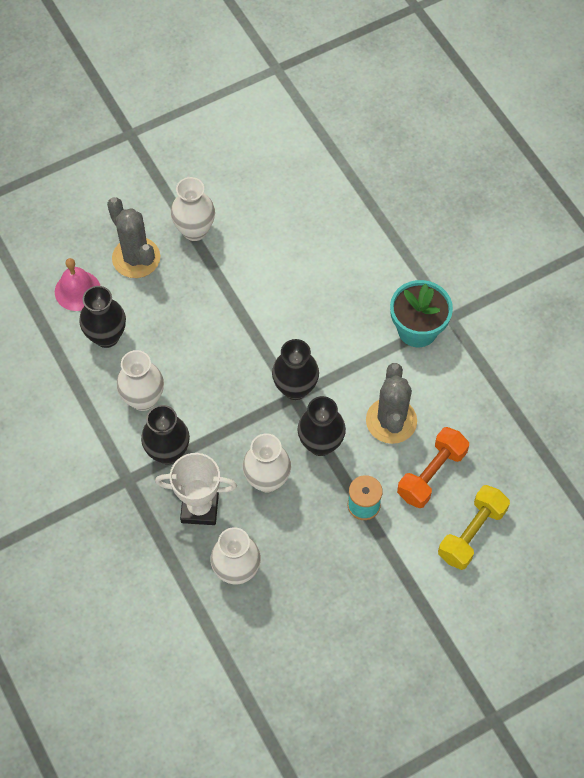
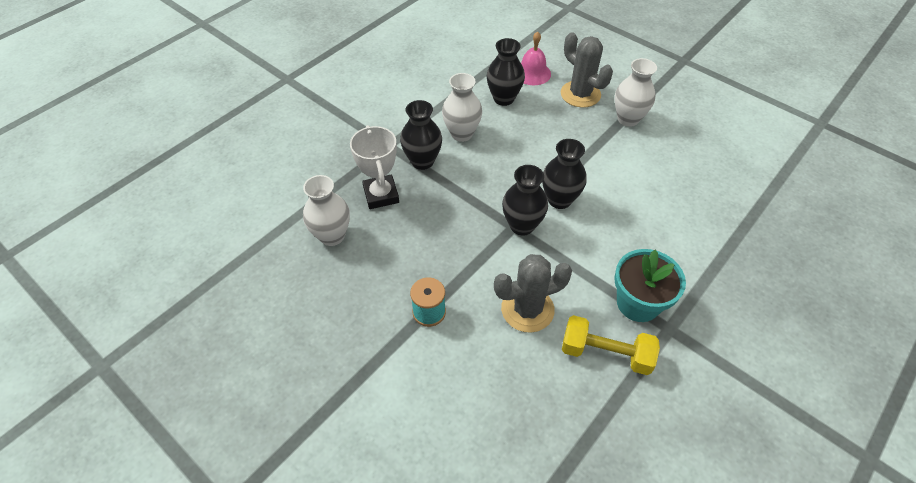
camera: 70 degrees right, 10 degrees down
grey cactus [107,197,160,278] -> grey cactus turned 75 degrees counterclockwise [561,32,613,108]
white vase [242,433,291,492] -> none
black vase [298,396,346,456] -> black vase moved to [542,139,587,209]
orange dumbbell [397,427,469,508] -> none
yellow dumbbell [438,485,510,570] -> yellow dumbbell moved to [562,315,660,375]

